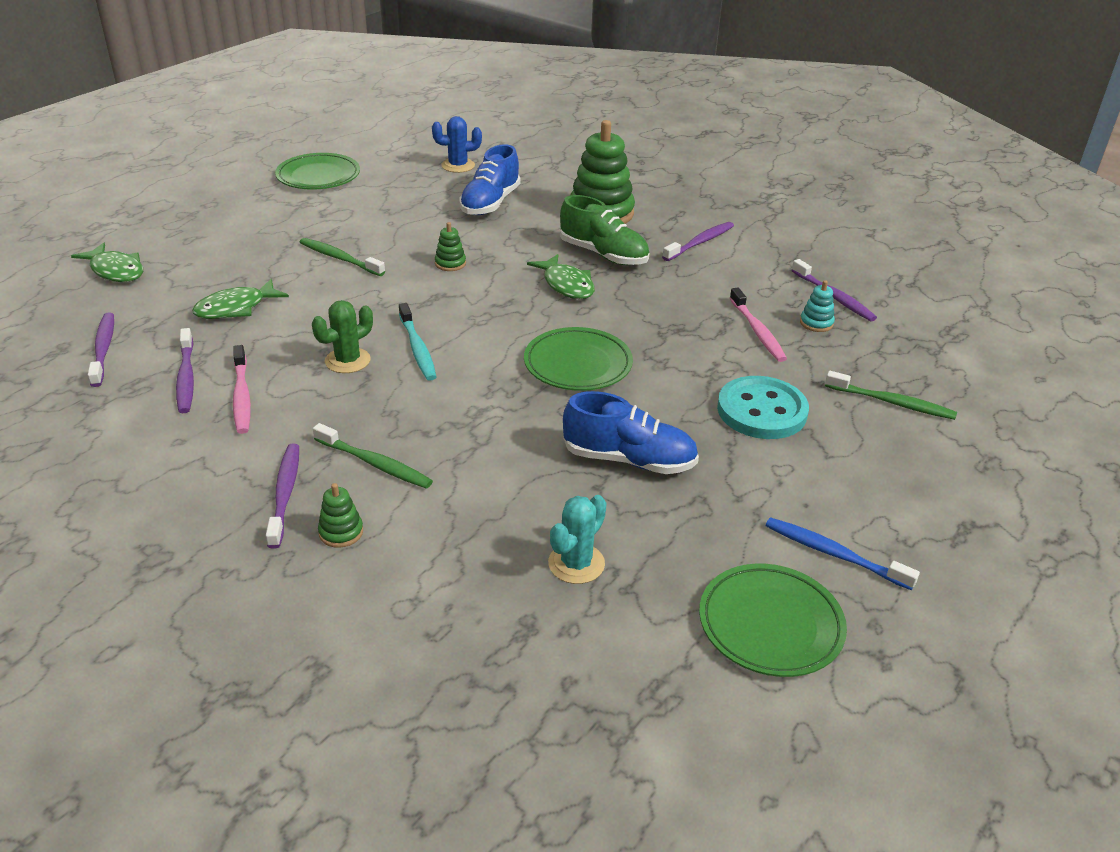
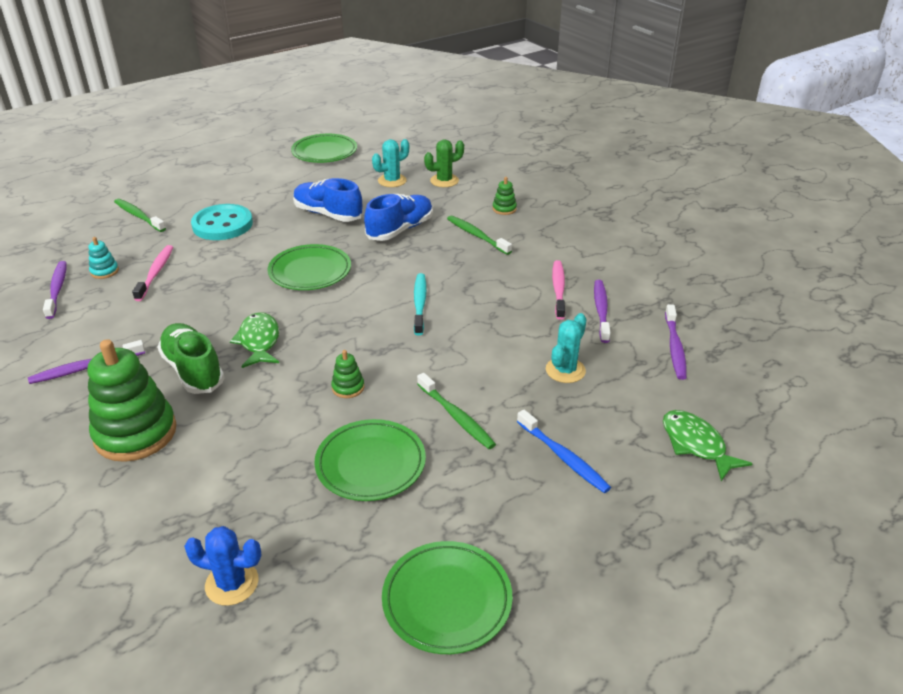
camera: 160 degrees left, 0 degrees up
green fish [192,279,289,319] -> turquoise cactus [546,313,587,383]
purple toothbrush [266,444,299,549] -> none
green cactus [312,300,373,373] -> green cactus moved to [424,139,464,187]
blue shoe [460,144,521,215] -> blue shoe moved to [364,194,433,241]
blue toothbrush [766,517,920,590] -> blue toothbrush moved to [517,410,611,493]
none -> green plate [314,419,426,501]

